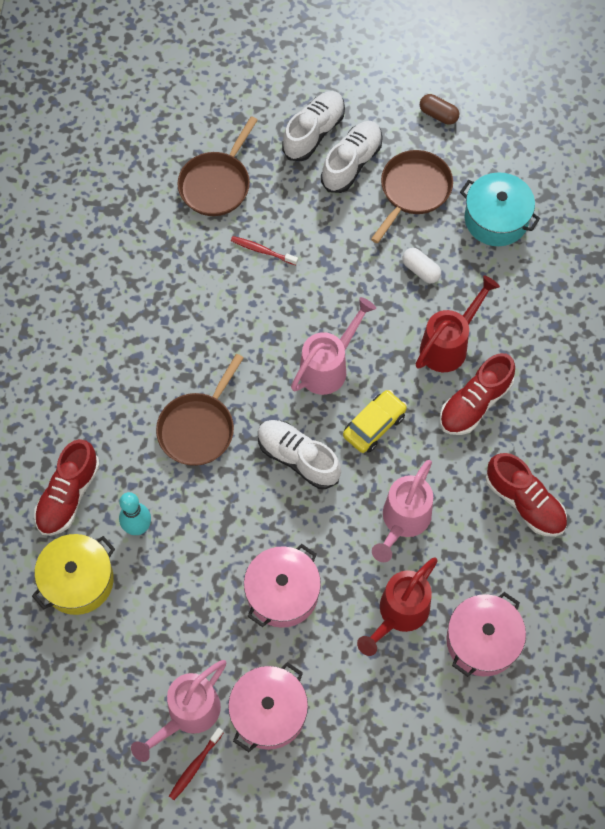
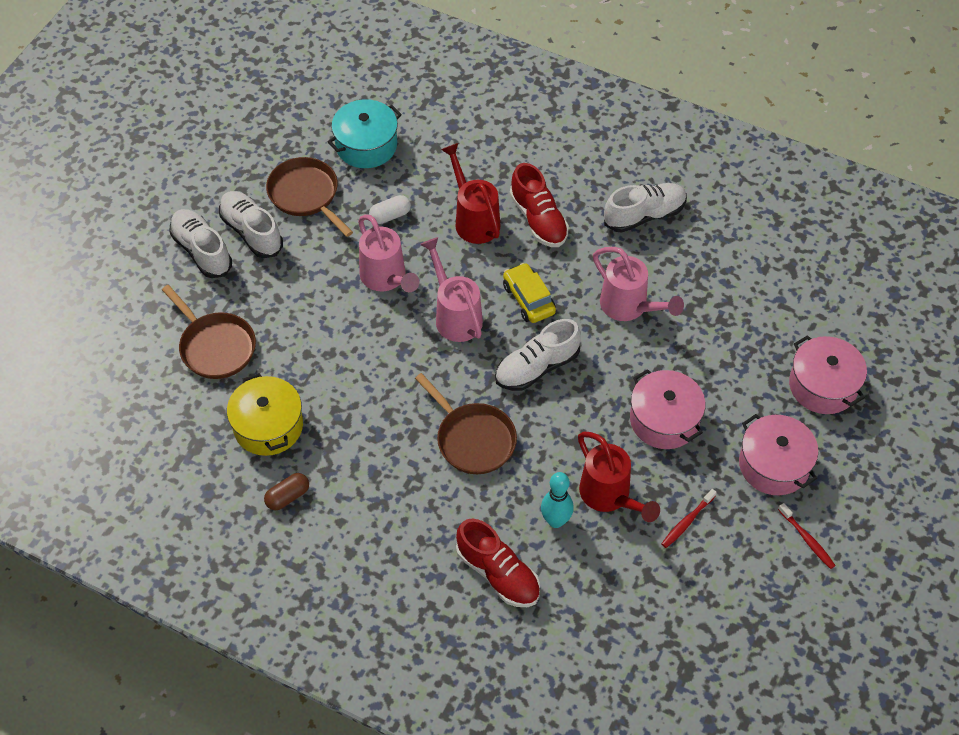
camera: 70 degrees left, 10 degrees down
yellow pot [32,534,115,615] -> yellow pot moved to [227,373,303,456]
pink watering can [131,660,226,762] -> pink watering can moved to [358,214,419,292]
red toothbrush [231,236,298,265] -> red toothbrush moved to [661,489,717,548]
red watering can [357,558,438,656] -> red watering can moved to [578,431,660,522]
brown capsule [420,94,459,125] -> brown capsule moved to [264,473,309,510]
pink pot [446,592,526,677] -> pink pot moved to [789,335,867,414]
red shoe [485,453,567,537] -> white shoe [604,183,687,233]

